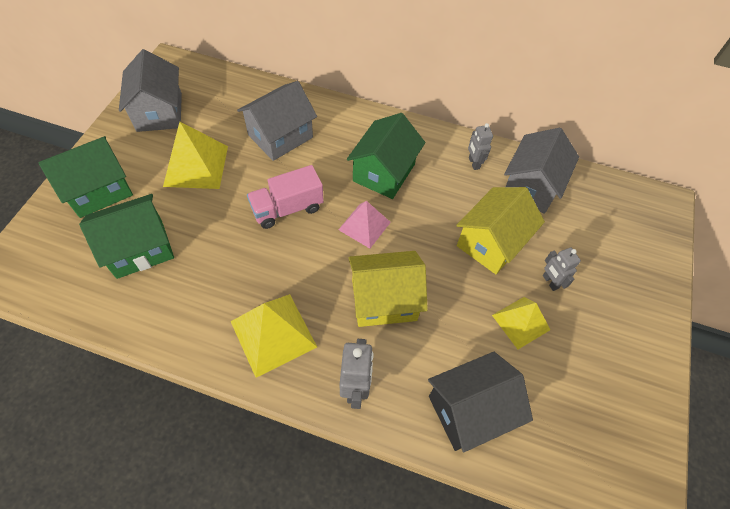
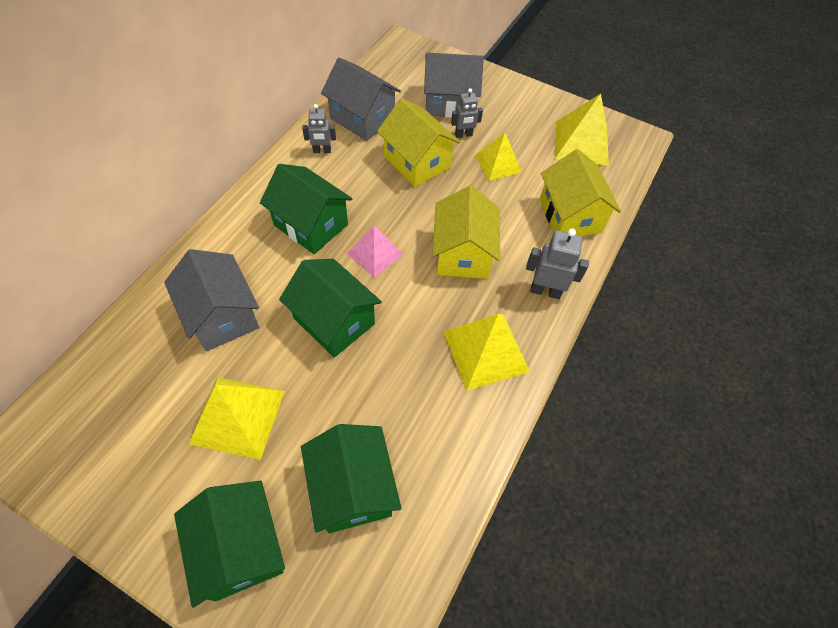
camera: 80 degrees left, 0 degrees up
grey house [119,49,182,132] -> grey house moved to [424,52,484,118]
pink truck [247,165,324,229] -> green house [279,259,382,358]
black house [428,352,533,452] -> yellow house [540,149,621,236]
none -> yellow pyramid [555,94,609,166]

